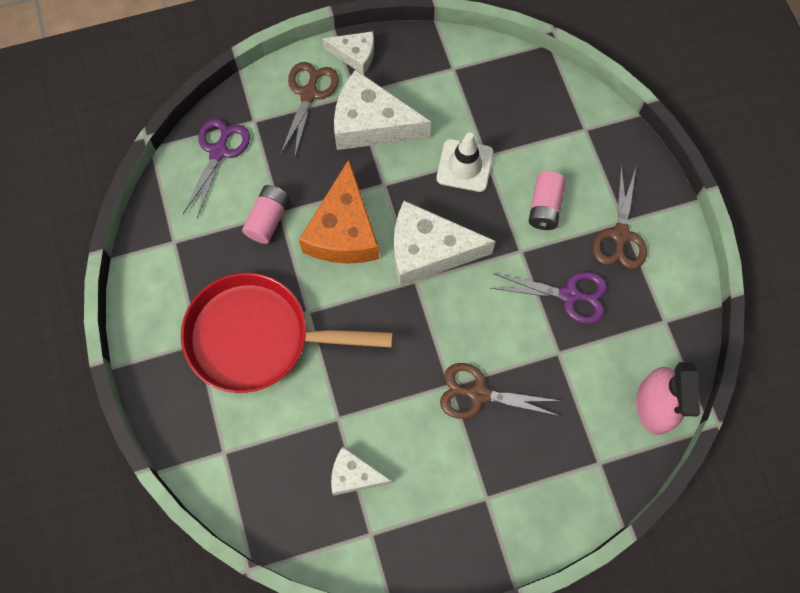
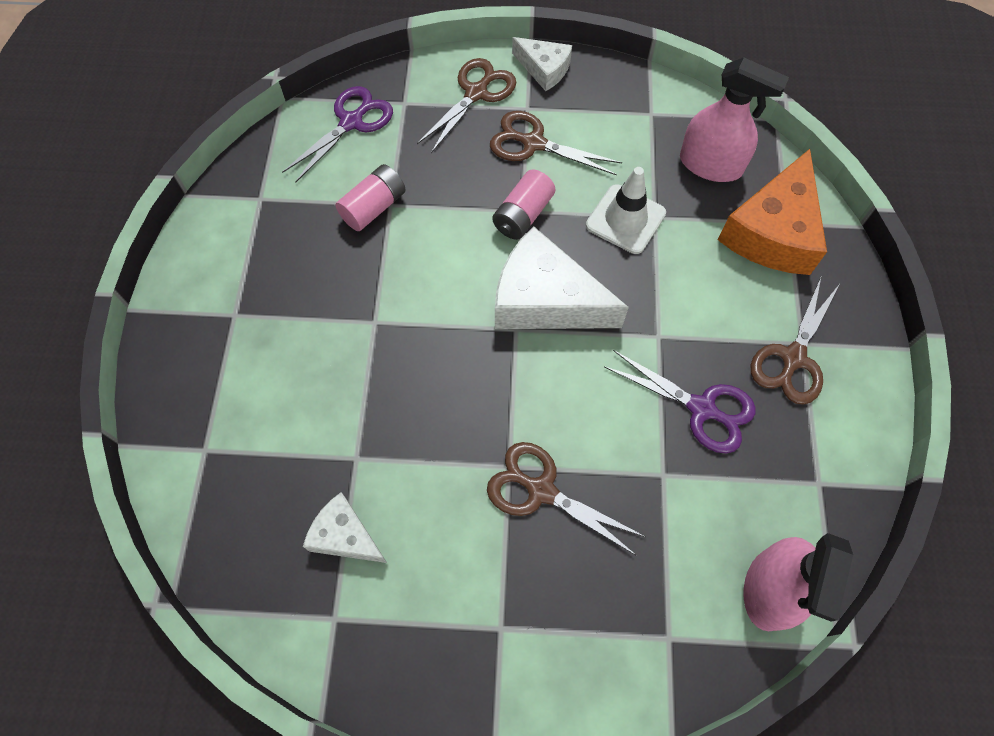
camera: 20 degrees right, 5 degrees down
red pan [181,273,393,393] -> none
orange cheese [299,159,379,264] -> orange cheese moved to [718,149,827,275]
white cheese [334,69,431,150] -> brown scissors [490,111,622,176]
pink battery [529,171,566,230] -> pink battery moved to [492,169,555,240]
none -> pink spray bottle [680,57,789,182]

